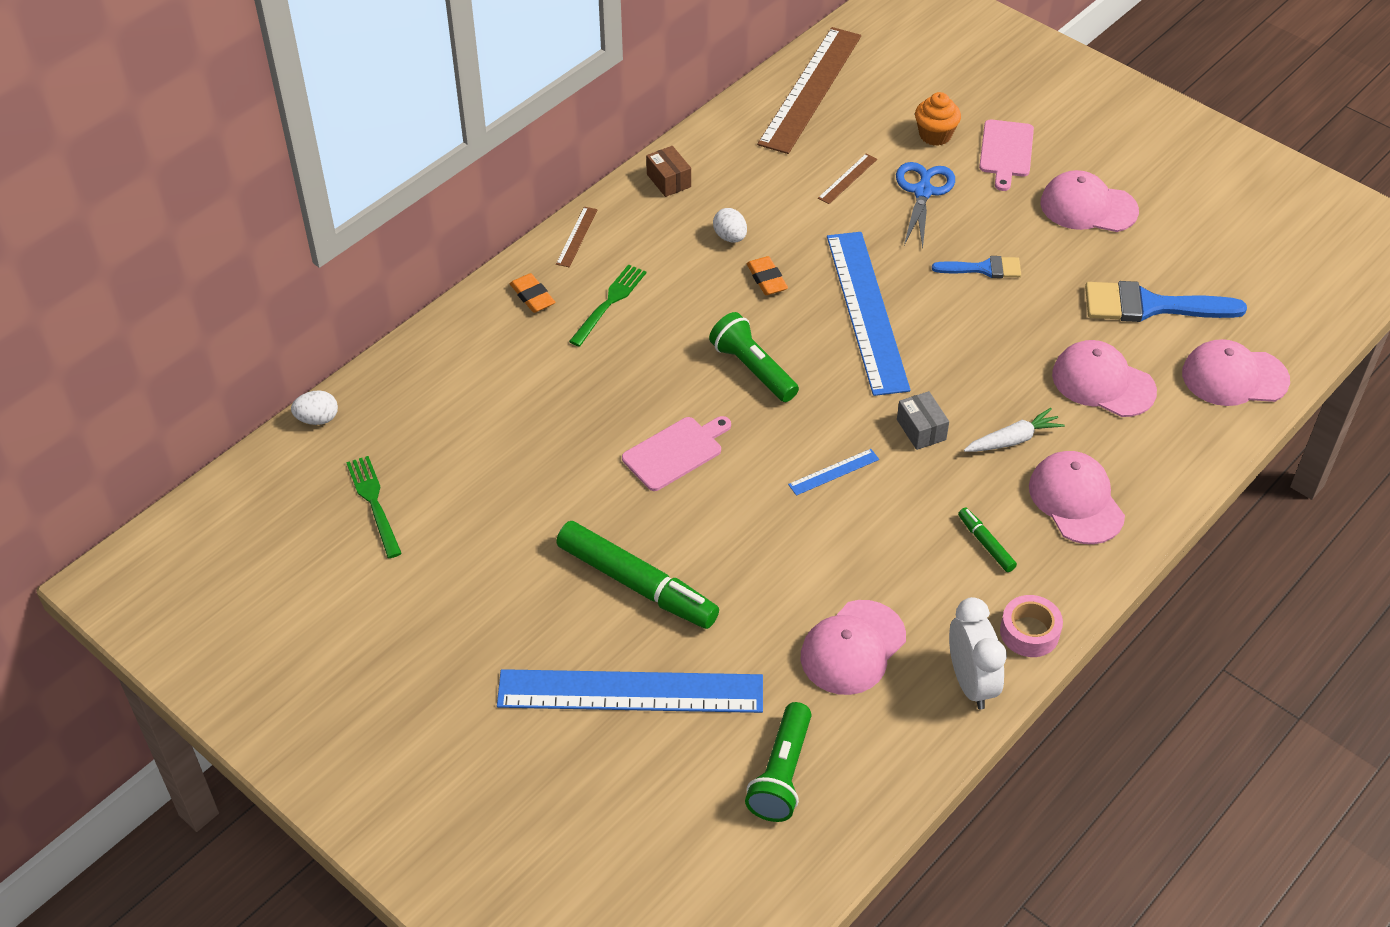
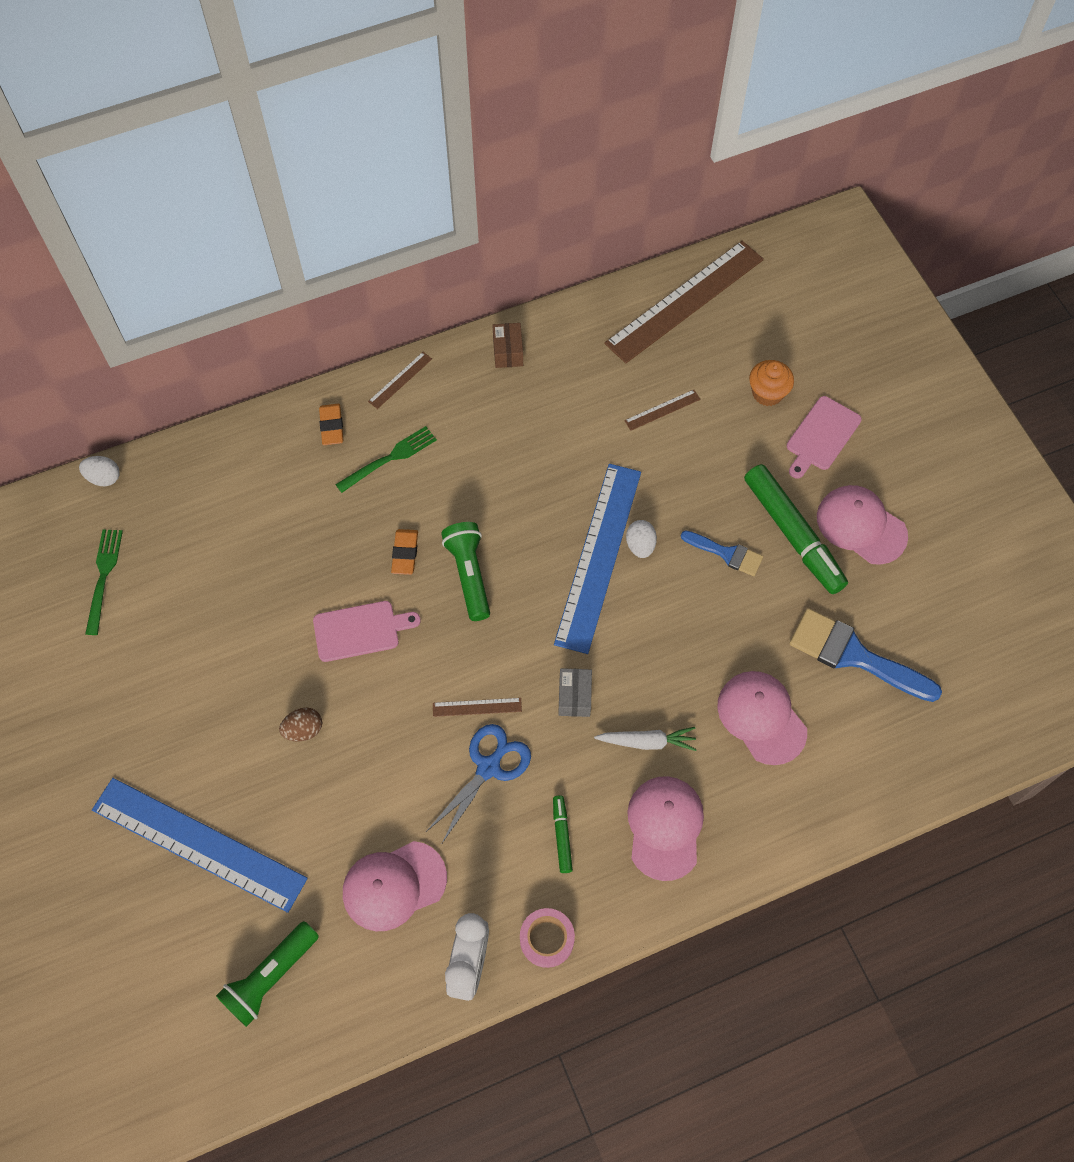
camera: 25 degrees right, 15 degrees up
green marker [556,521,719,629] -> green marker moved to [744,464,848,594]
white egg [713,208,747,242] -> white egg moved to [626,520,657,558]
orange eraser [747,256,788,295] -> orange eraser moved to [391,529,418,575]
blue ruler [788,449,879,496] -> brown ruler [433,698,522,717]
blue scissors [896,162,955,249] -> blue scissors moved to [426,724,531,843]
pink cap [1182,339,1290,406] -> none
none -> brown egg [279,708,322,741]

